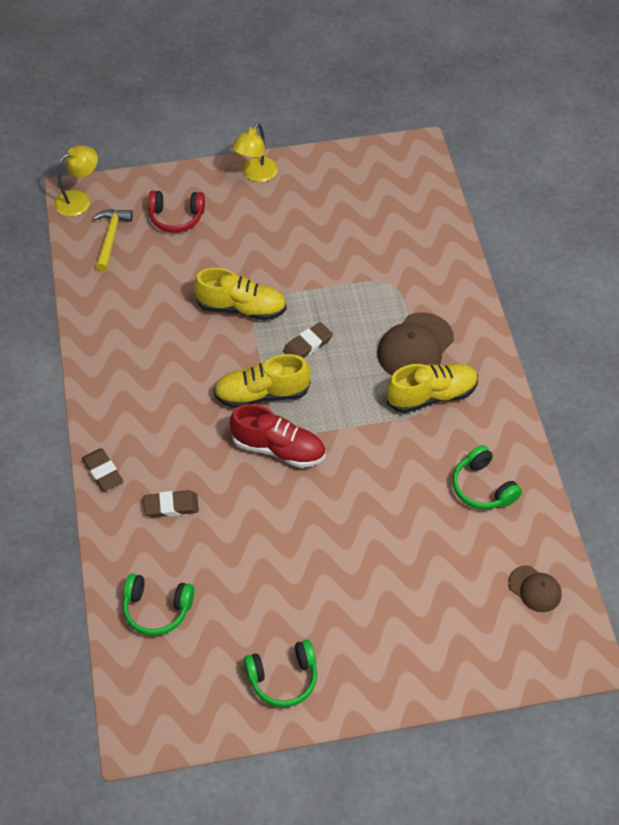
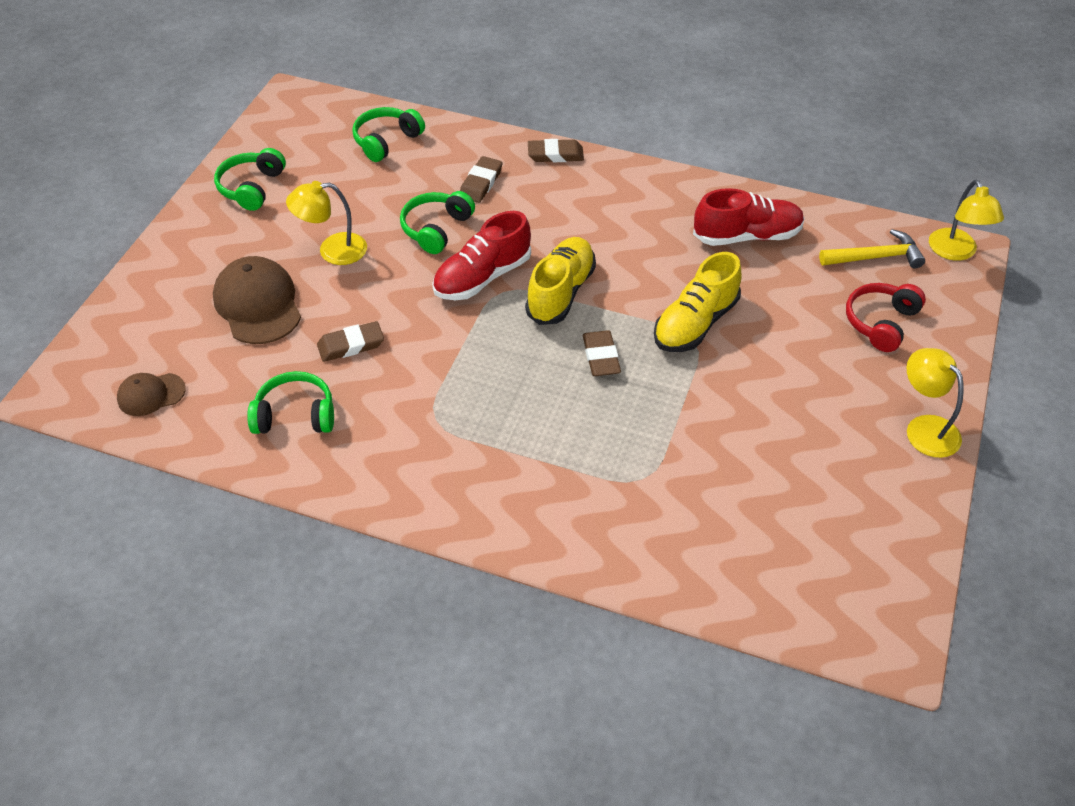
camera: 120 degrees right, 5 degrees down
yellow hammer [92,209,133,272] -> yellow hammer turned 45 degrees counterclockwise [819,229,925,268]
brown cap [377,312,454,376] -> brown cap moved to [213,256,301,344]
yellow shoe [386,364,478,413] -> none
none -> yellow lamp [286,181,367,265]
none -> brown eraser [317,321,384,362]
none -> green headphones [400,191,475,254]
none -> red shoe [693,188,805,246]

